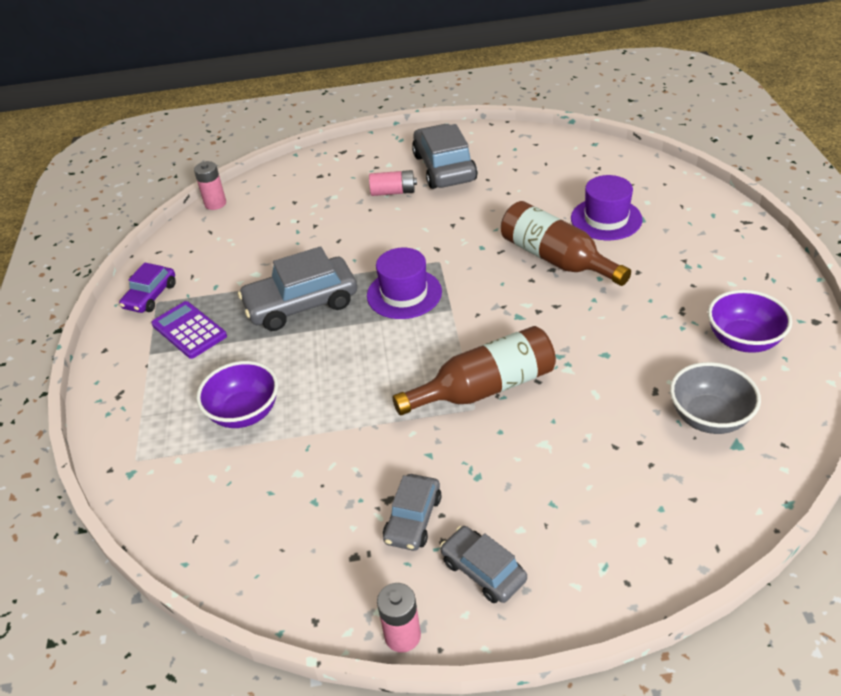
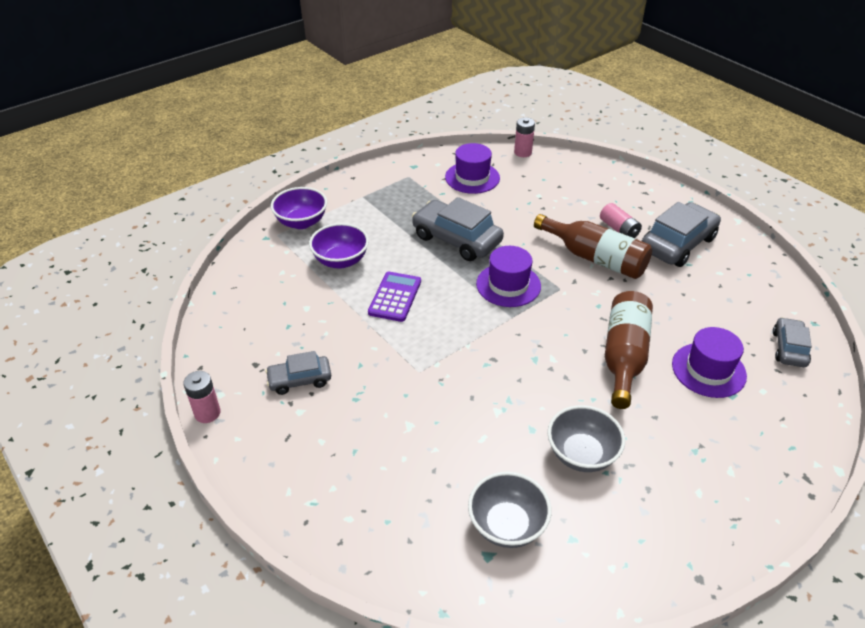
camera: 55 degrees right, 0 degrees up
purple car [119,263,176,313] -> none
purple calculator [151,301,227,359] -> purple calculator moved to [368,272,421,322]
brown bottle [392,326,556,415] -> brown bottle moved to [534,214,652,279]
grey car [440,526,527,603] -> grey car moved to [773,317,812,367]
purple bowl [708,290,792,353] -> purple bowl moved to [271,187,327,229]
none -> purple hat [445,143,500,194]
none -> grey bowl [547,405,625,472]

